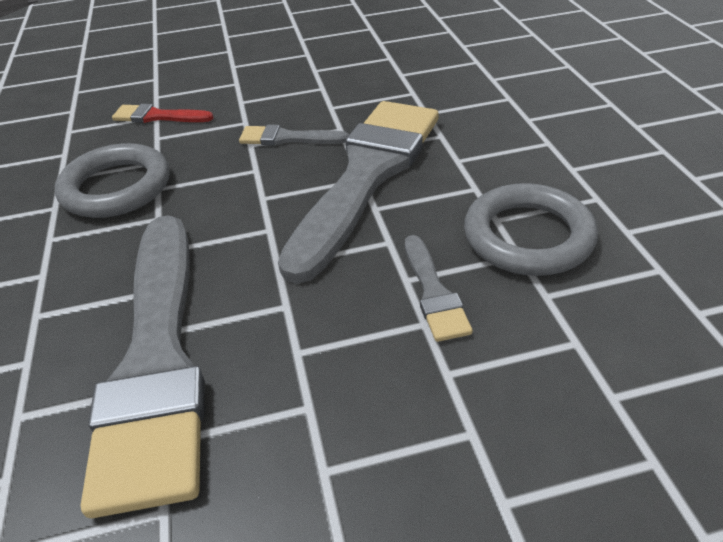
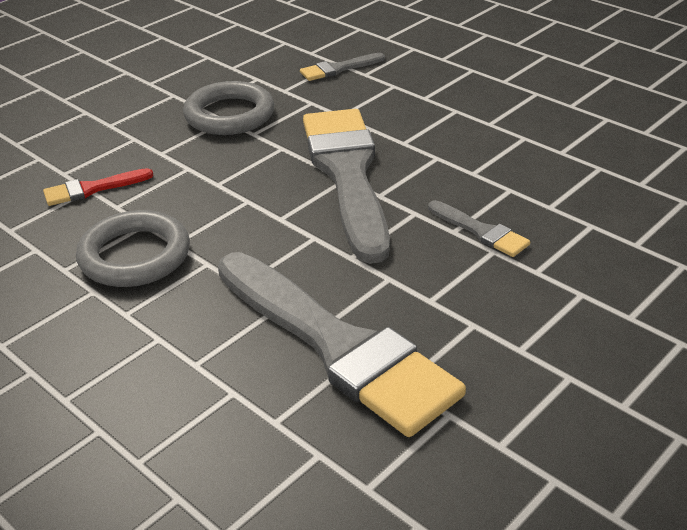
camera: 35 degrees left, 5 degrees down
grey brush [239,125,349,146] -> grey brush moved to [300,53,385,81]
grey ring [464,183,598,276] -> grey ring moved to [183,81,274,135]

